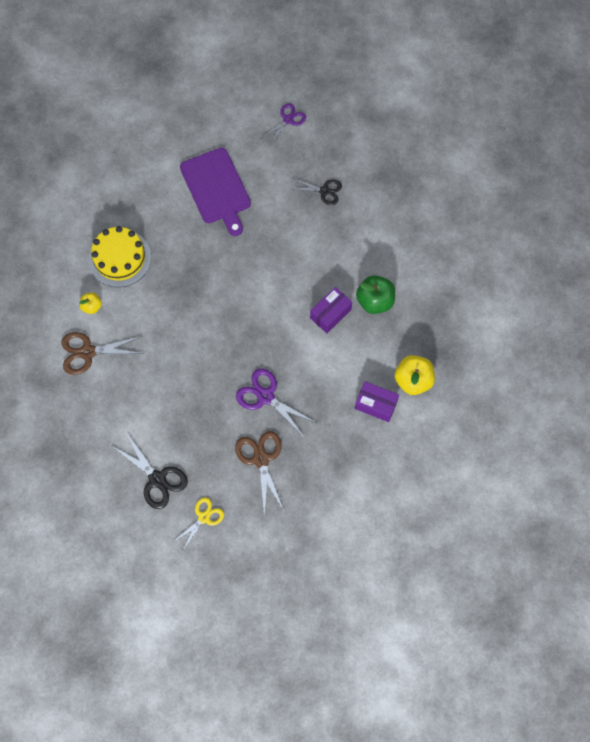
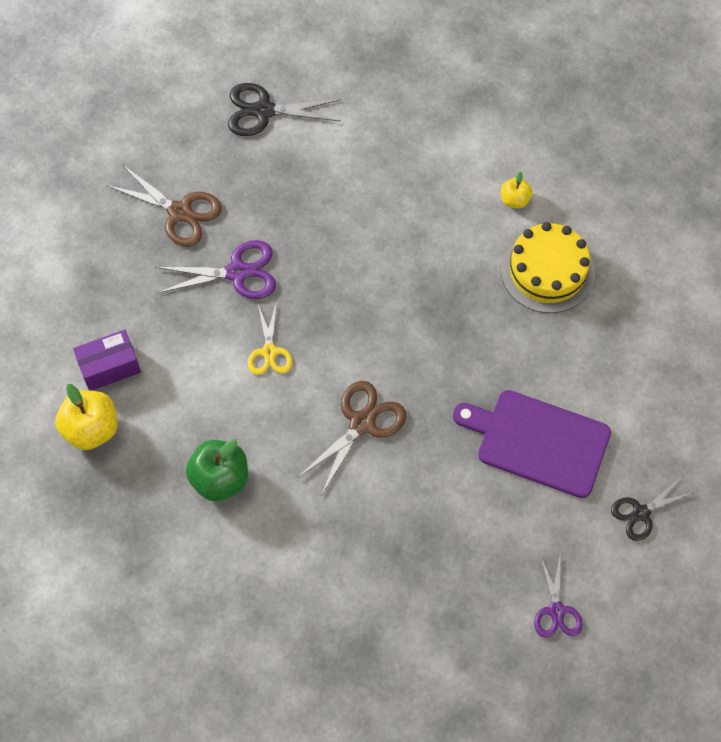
camera: 135 degrees right, 5 degrees down
brown scissors [61,332,144,375] -> brown scissors moved to [297,381,406,495]
yellow scissors [173,497,224,550] -> yellow scissors moved to [248,301,292,375]
black scissors [292,178,342,205] -> black scissors moved to [611,478,694,541]
purple box [310,287,352,333] -> none

